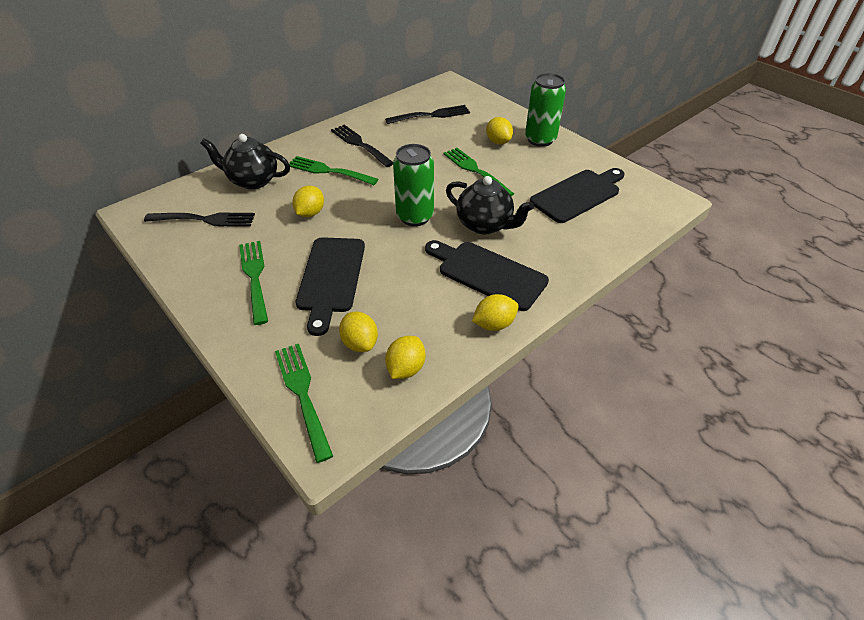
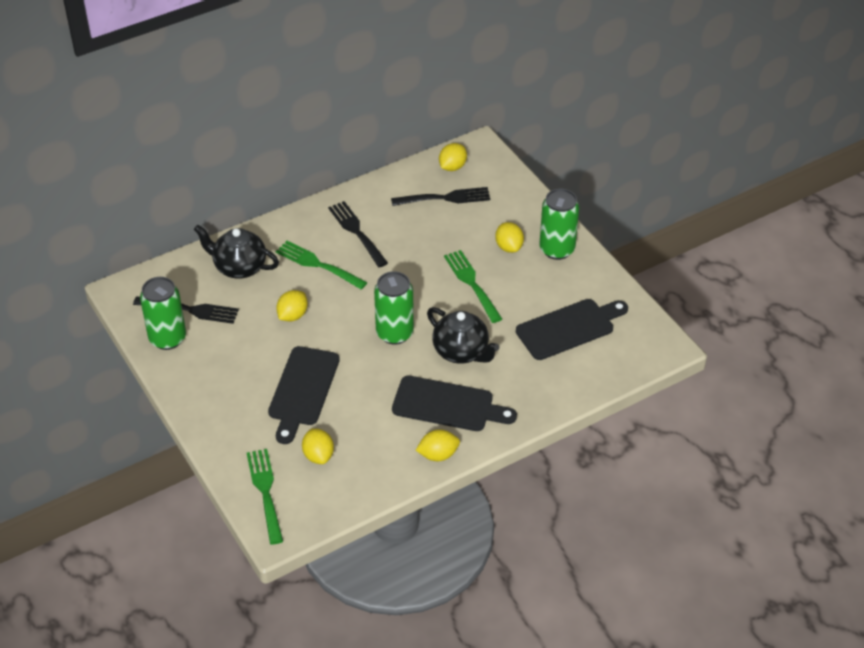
camera: 10 degrees right, 0 degrees up
green fork [239,241,268,325] -> none
yellow lemon [385,336,425,379] -> yellow lemon moved to [439,143,467,171]
black cutting board [425,240,549,311] -> black cutting board turned 150 degrees clockwise [392,376,517,431]
none -> green can [140,277,186,350]

